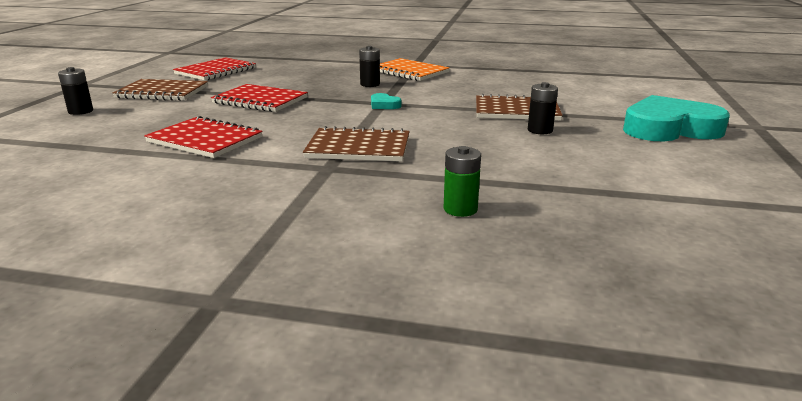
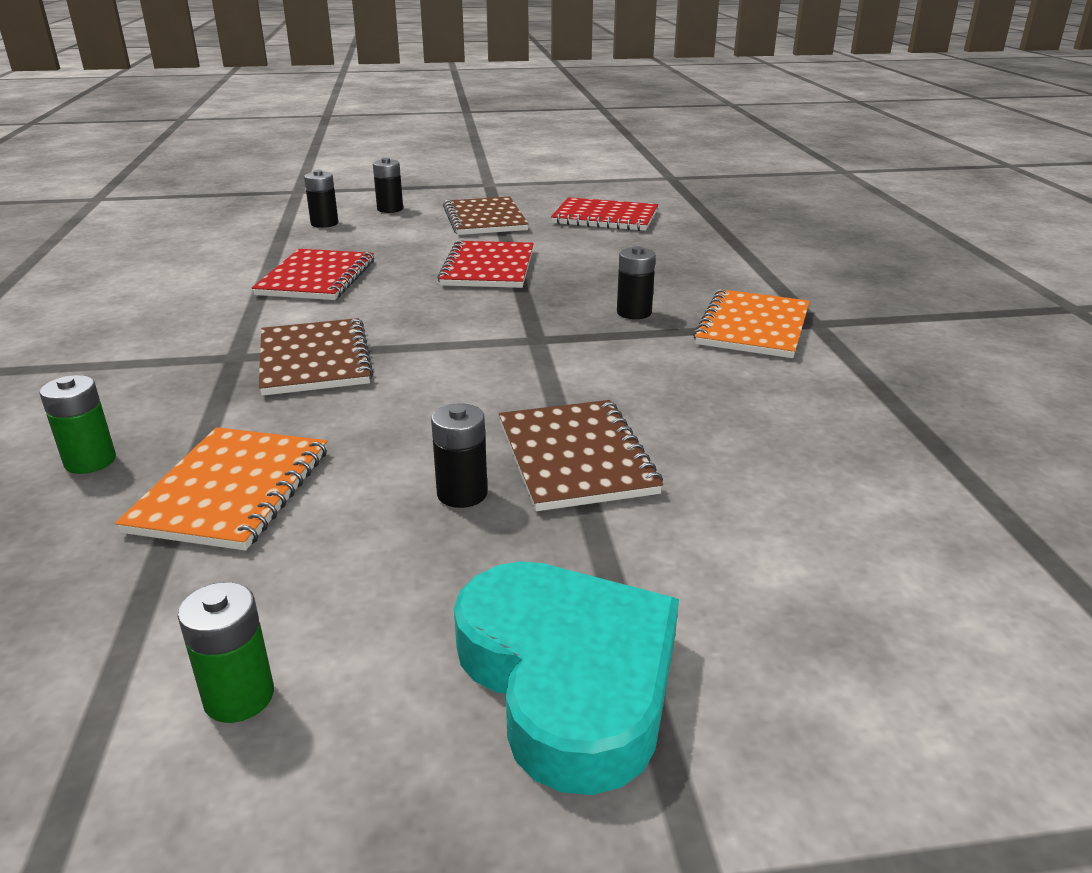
camera: 70 degrees right, 5 degrees up
turquoise heart [371,93,402,109] -> none
none -> orange notebook [115,427,327,551]
none -> green battery [178,582,274,723]
none -> black battery [304,170,338,228]

